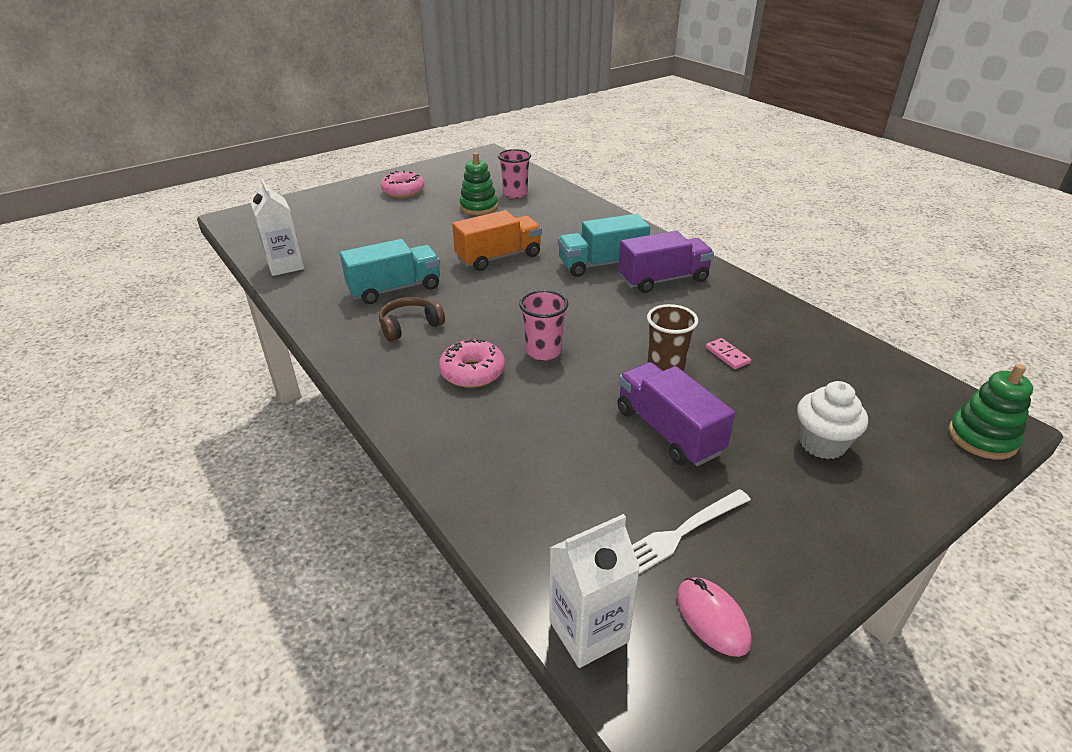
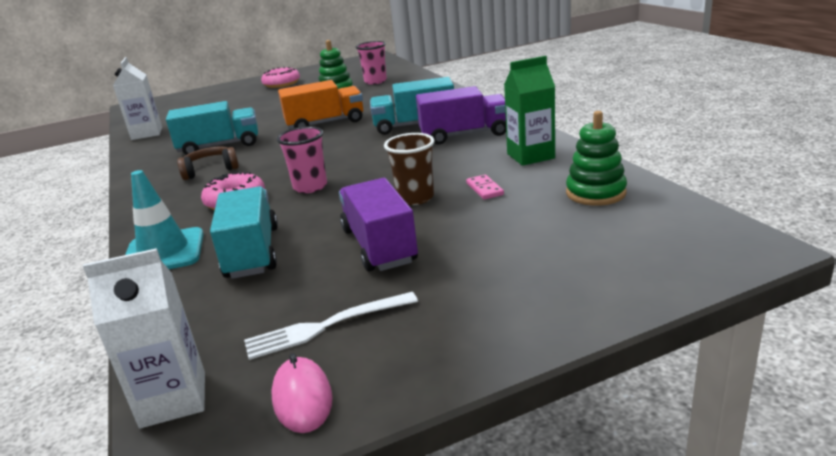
camera: 15 degrees right, 10 degrees down
white cupcake [797,381,868,459] -> none
green stacking toy [948,364,1033,459] -> green stacking toy moved to [566,111,627,206]
none -> turquoise traffic cone [125,170,204,269]
none -> turquoise truck [210,186,278,279]
none -> green carton [504,56,555,166]

